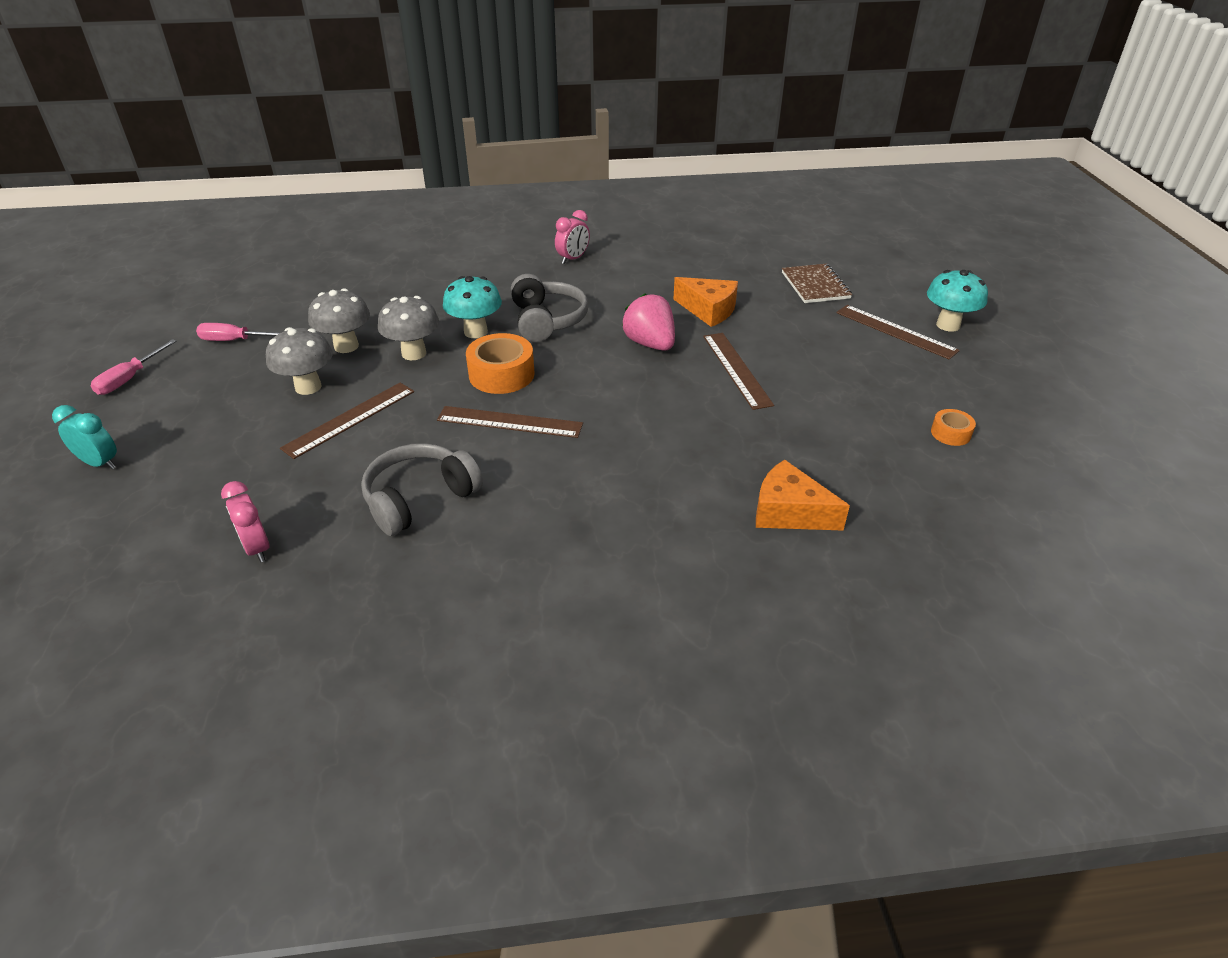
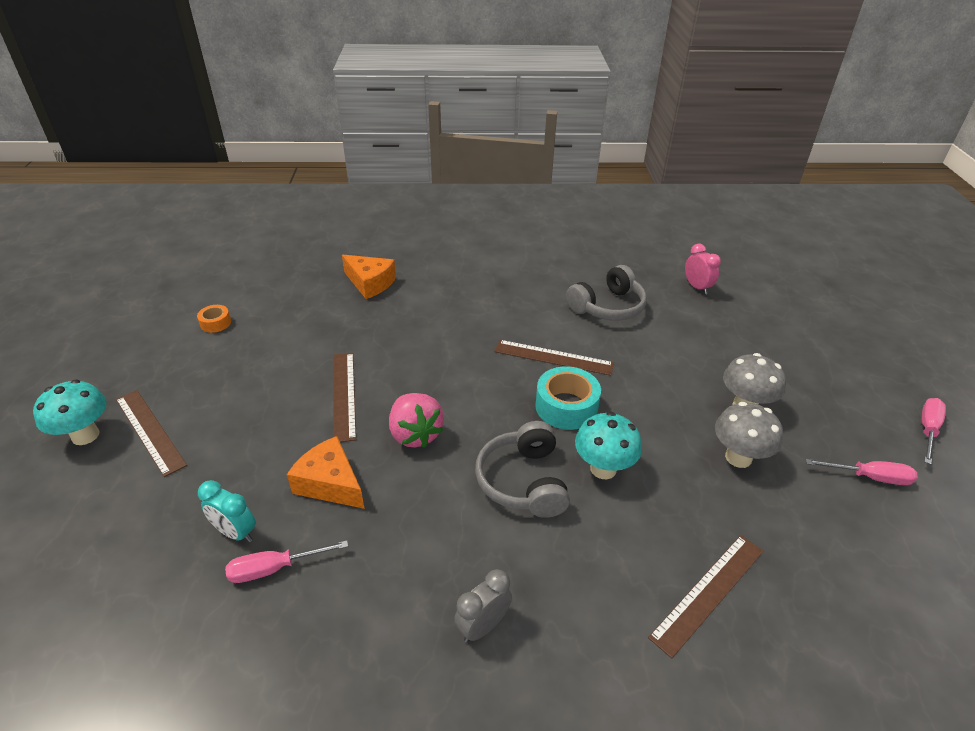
camera: 175 degrees left, 0 degrees up
turquoise clock [52,405,117,469] -> turquoise clock moved to [198,480,256,542]
brown ruler [280,383,414,459] -> brown ruler moved to [648,535,763,658]
grey mushroom [378,296,439,360] -> none
orange tape [466,333,535,394] -> turquoise tape [535,366,601,430]
pink clock [555,210,590,264] -> grey clock [454,569,512,643]
brown notebook [782,264,852,303] -> none
none -> pink screwdriver [225,540,348,583]

